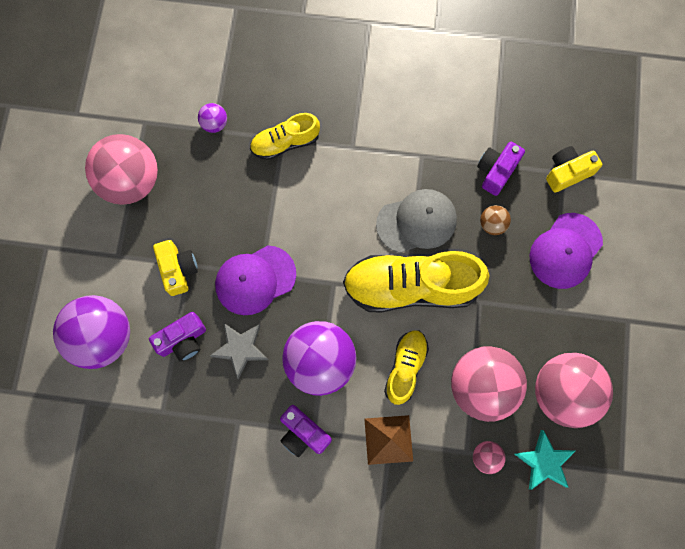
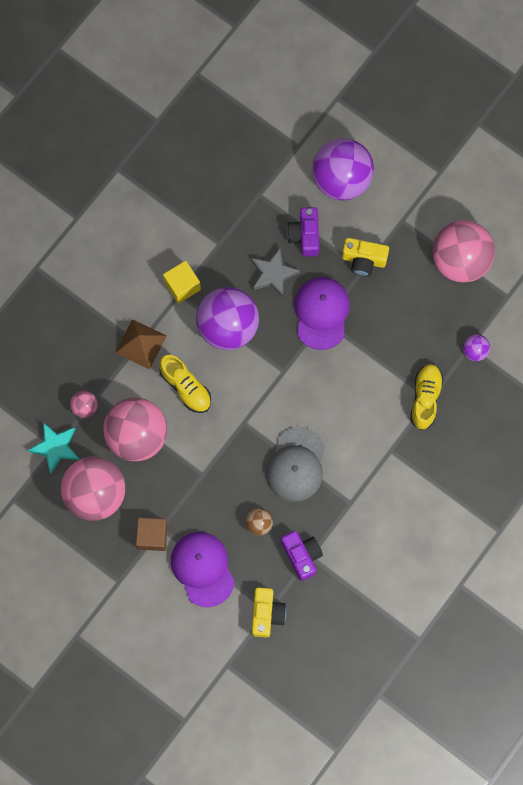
camera: 120 degrees right, 0 degrees up
purple camera [280,405,332,457] -> yellow cube [163,261,201,303]
yellow shoe [343,251,489,313] -> none
none -> brown cube [136,517,168,551]

